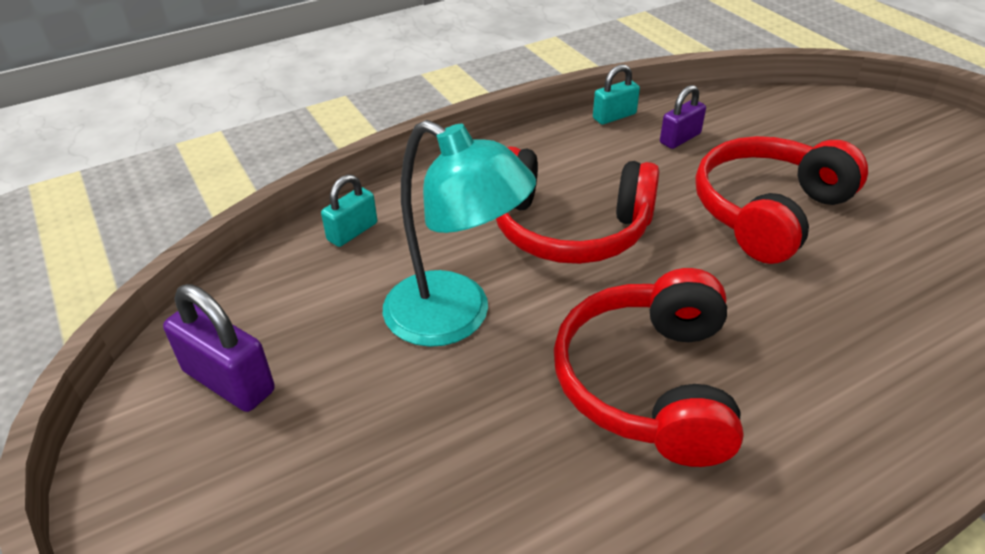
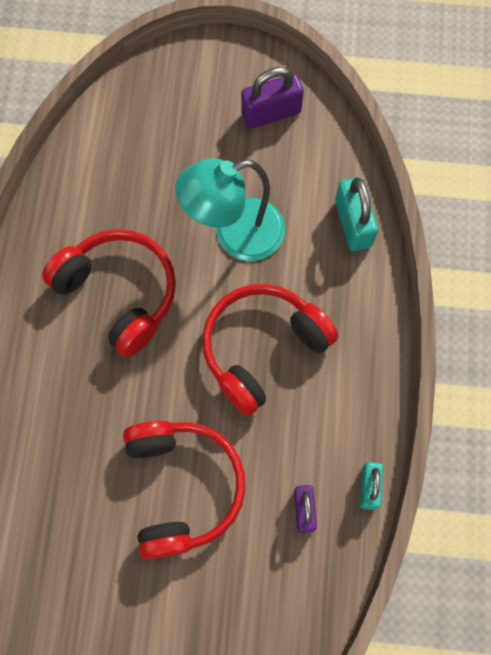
camera: 125 degrees right, 30 degrees up
turquoise padlock [321,174,377,247] -> turquoise padlock [335,177,378,252], size x1.55

